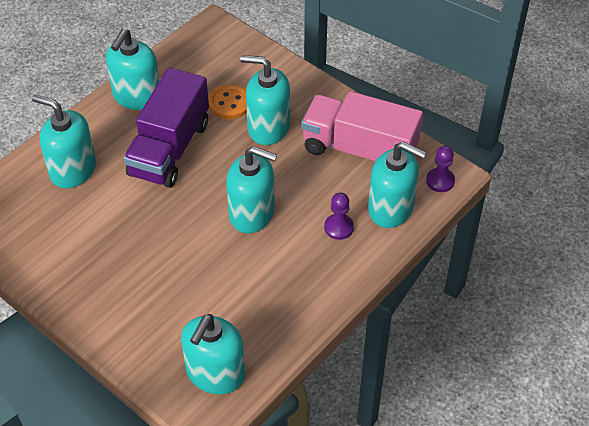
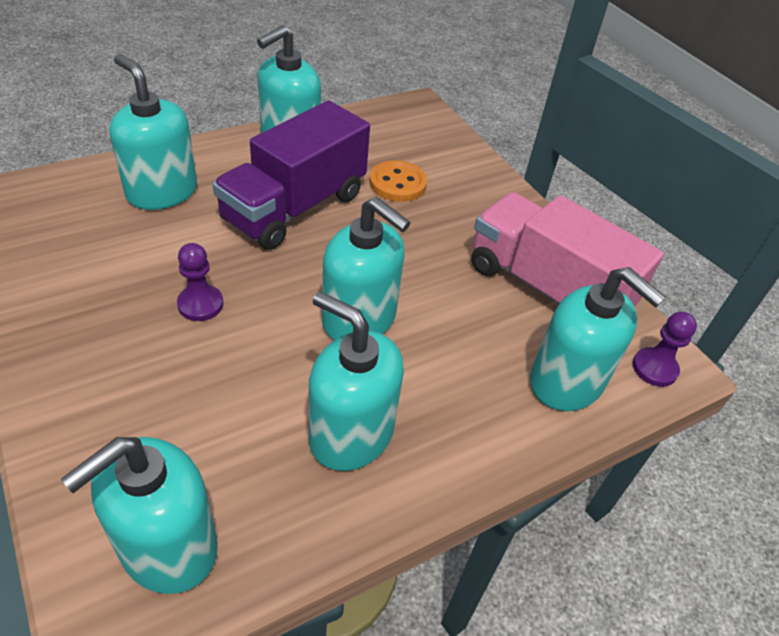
camera: 15 degrees right, 5 degrees down
turquoise soap dispenser [240,55,290,145] -> turquoise soap dispenser moved to [309,291,404,471]
purple pawn [324,193,354,240] -> purple pawn moved to [177,243,223,321]

